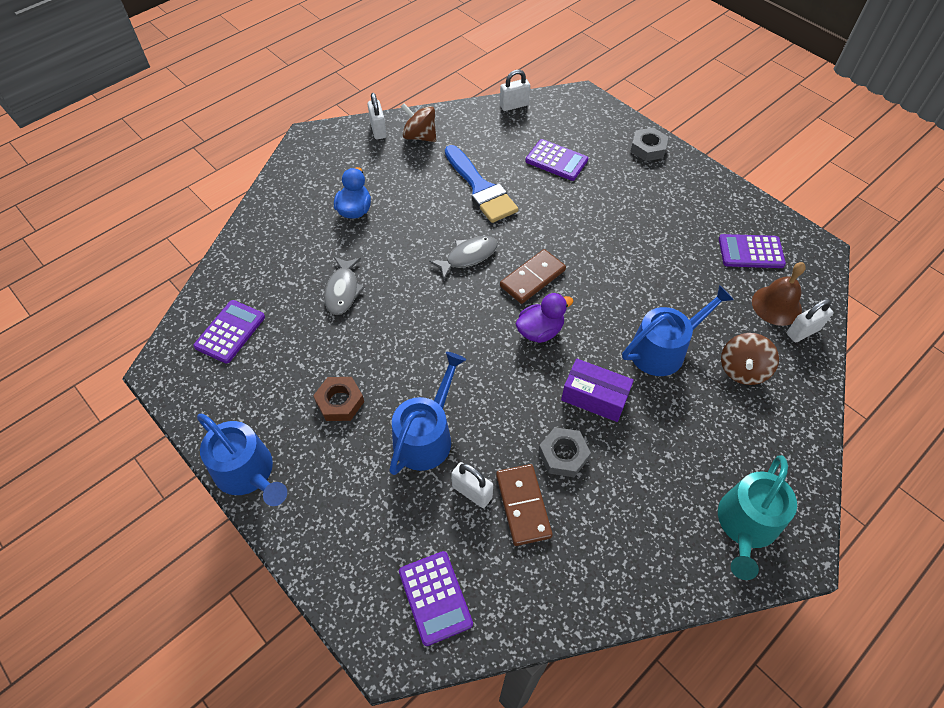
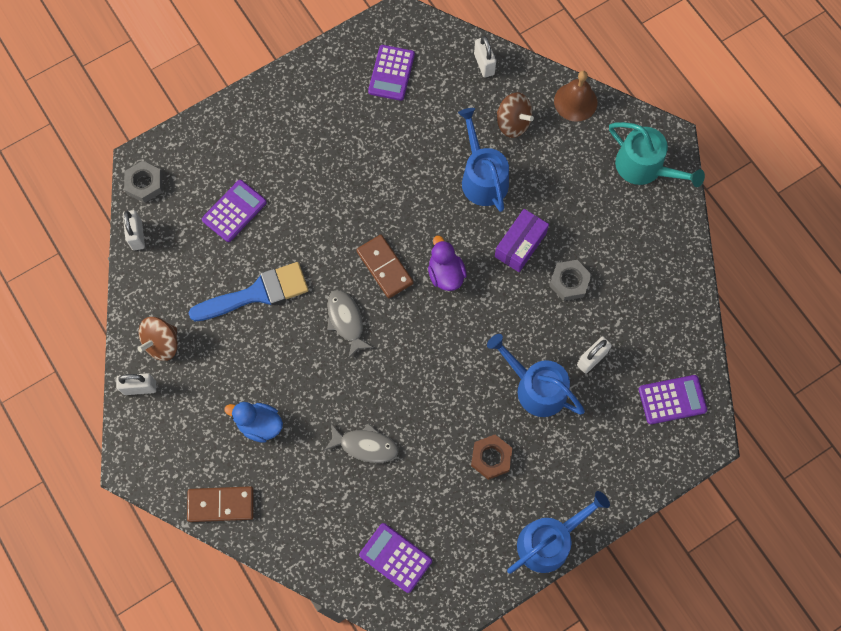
camera: 80 degrees left, 15 degrees up
brown domino [496,464,553,546] -> brown domino moved to [187,486,254,522]
grey nut [630,127,668,161] -> grey nut moved to [124,161,163,203]
brown bell [752,262,806,326] -> brown bell moved to [554,71,597,122]

